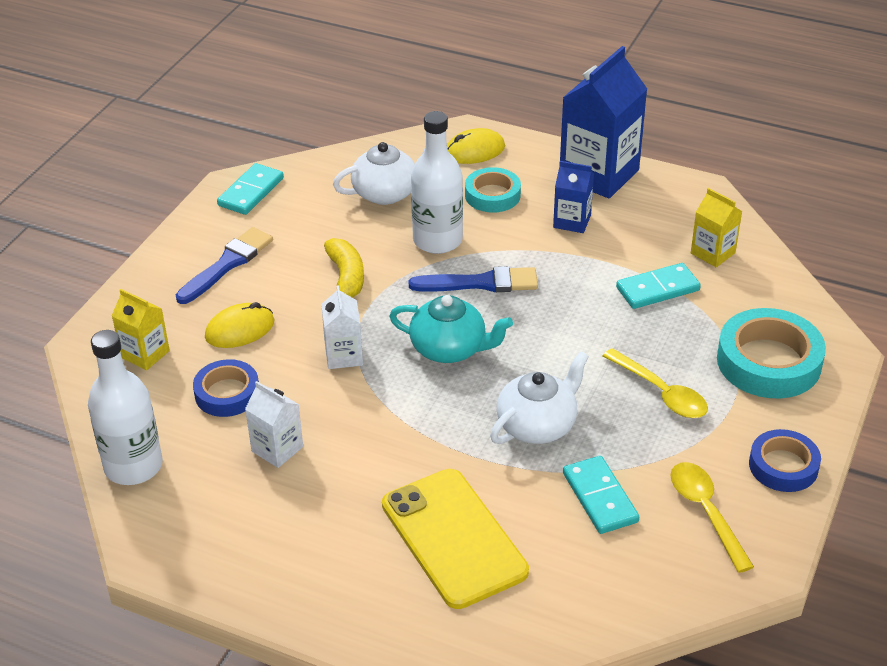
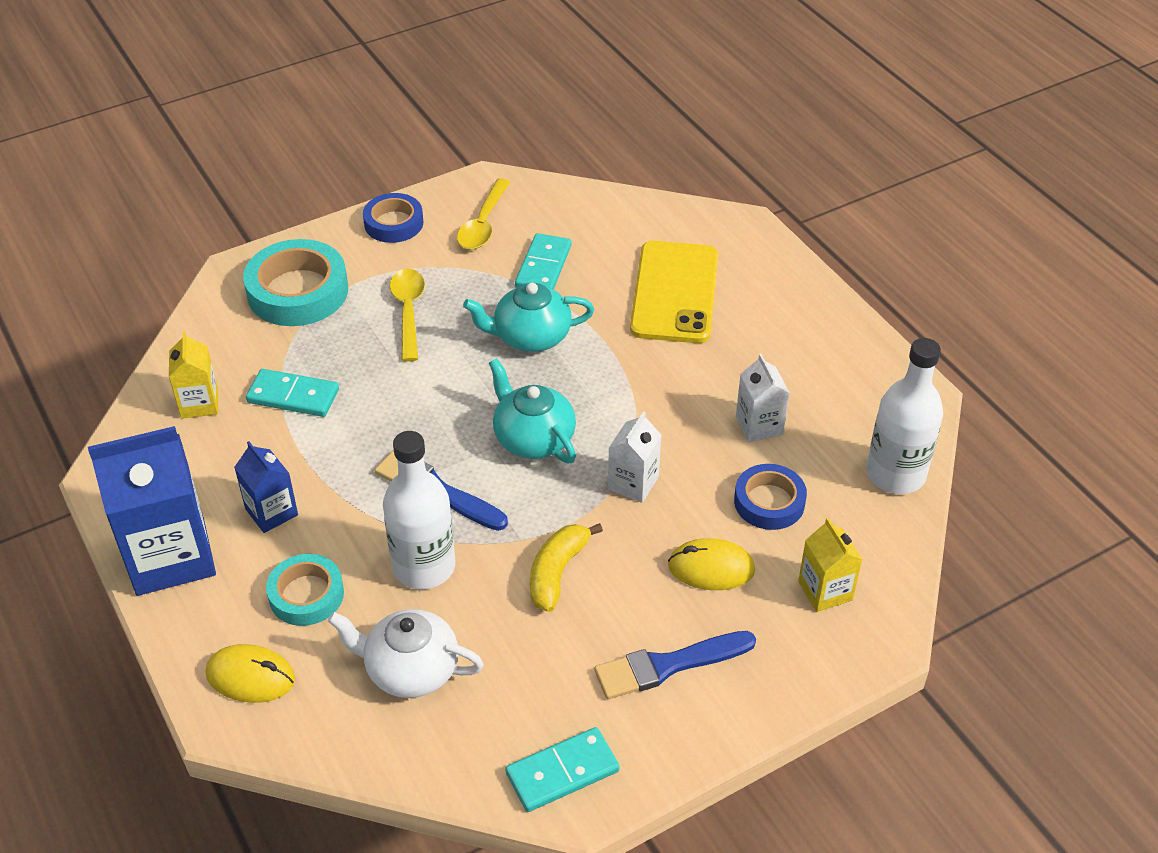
camera: 145 degrees left, 5 degrees up
white teapot [490,351,589,444] -> turquoise teapot [463,283,594,352]

